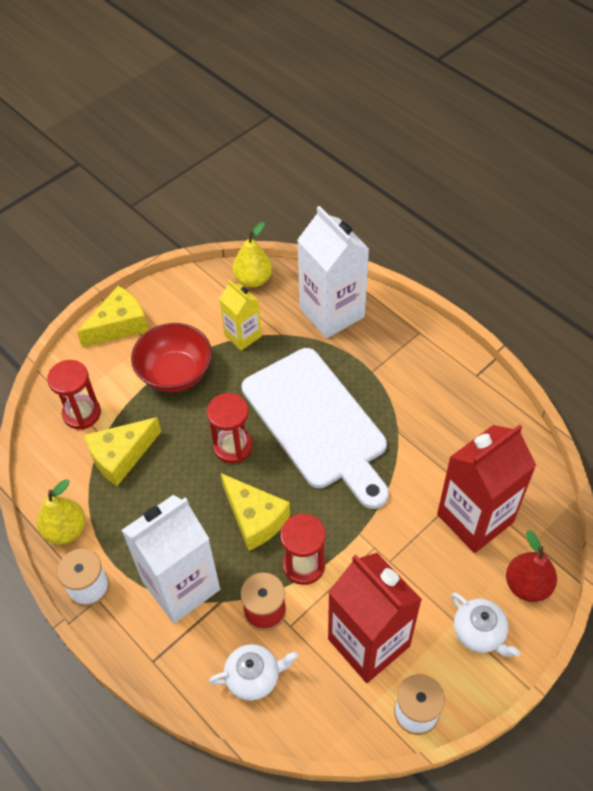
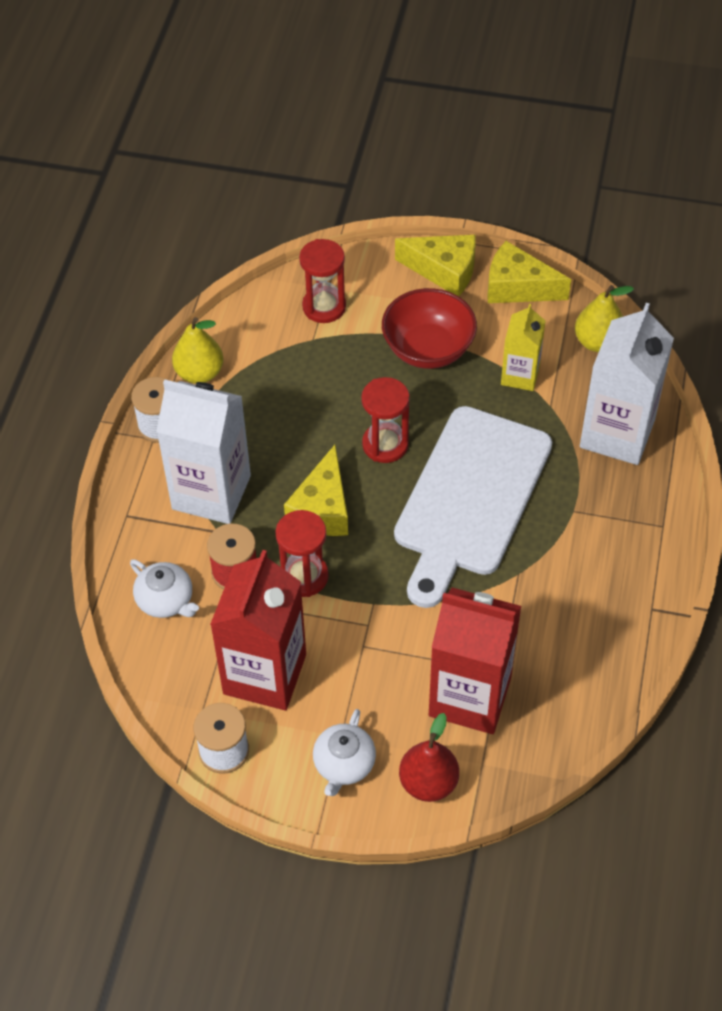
camera: 55 degrees right, 0 degrees up
yellow cheese [84,417,161,486] -> yellow cheese moved to [488,241,571,303]

